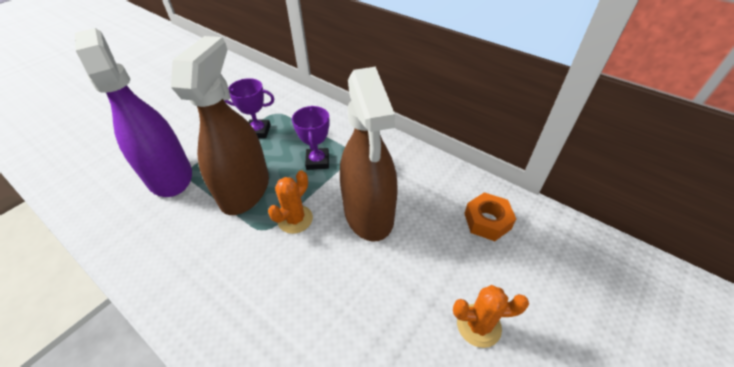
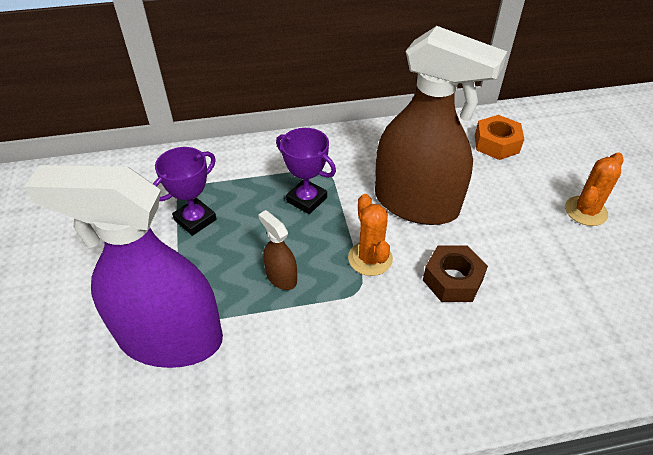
camera: 50 degrees left, 0 degrees up
brown spray bottle [171,36,269,215] -> brown spray bottle [258,210,297,290], size x0.40
none -> brown nut [423,246,488,302]

